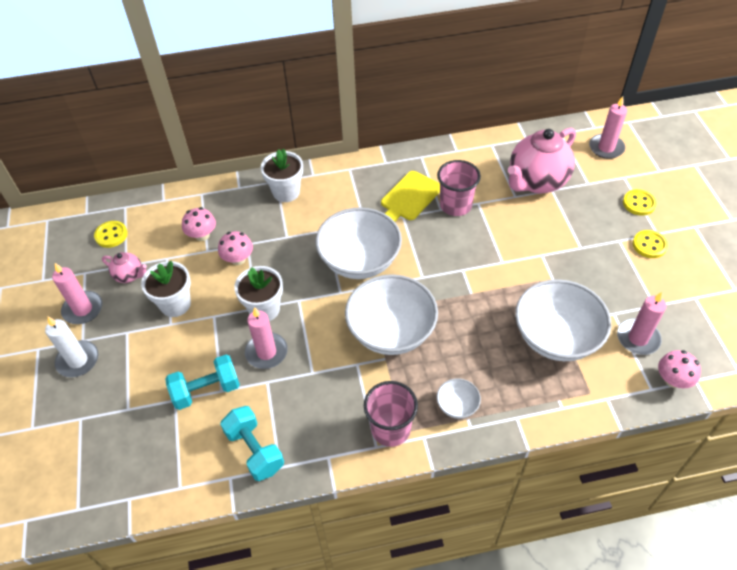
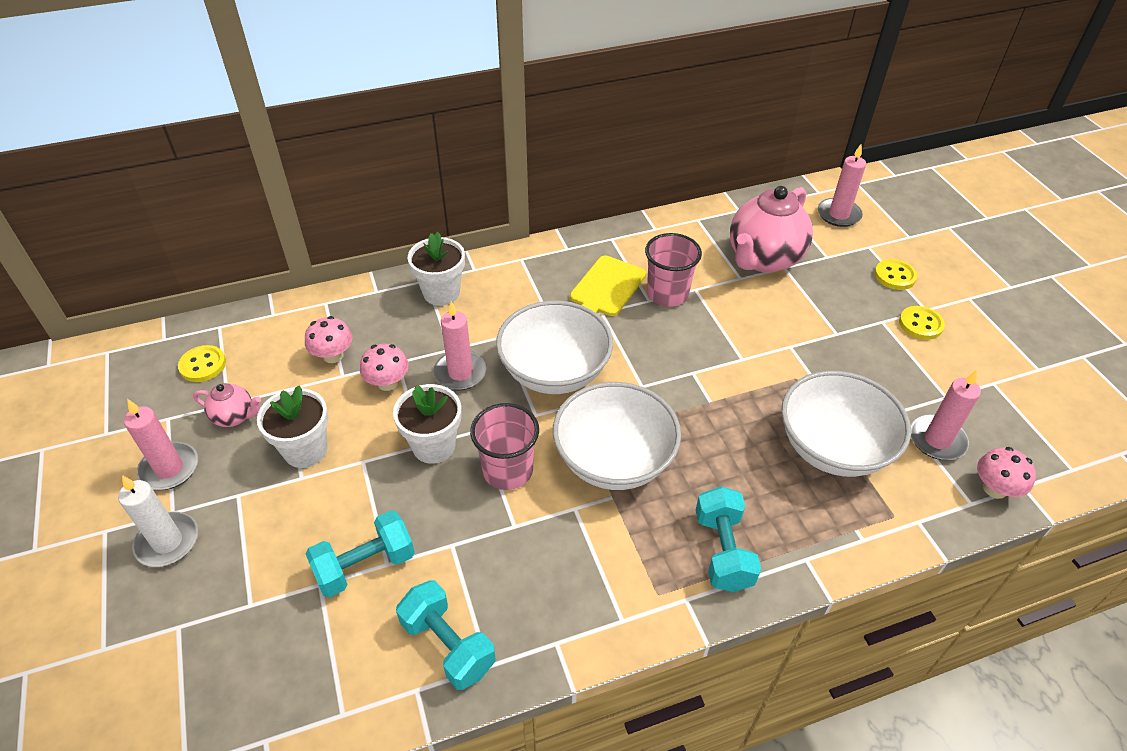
camera: 10 degrees left, 5 degrees down
pink candle [245,307,288,369] -> pink candle moved to [433,301,487,390]
pink cup [364,381,418,447] -> pink cup moved to [470,403,539,490]
white bowl [437,378,481,419] -> turquoise dumbbell [696,486,761,592]

